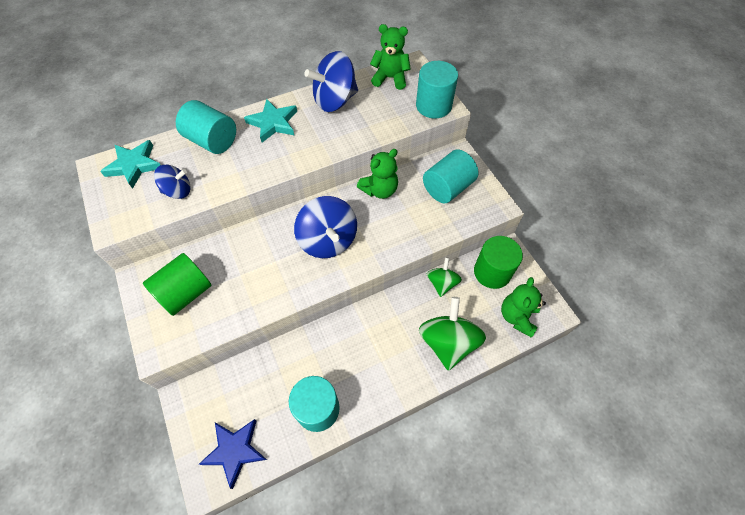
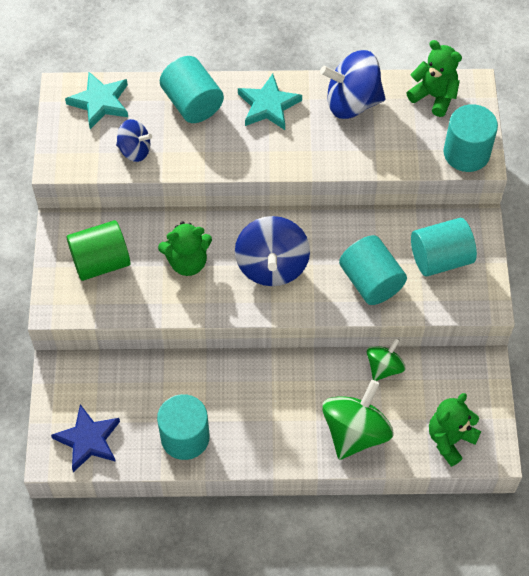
camera: 25 degrees right, 0 degrees up
green teddy bear [357,149,398,199] -> green teddy bear moved to [158,221,212,276]
green cylinder [474,236,523,289] -> none
none -> turquoise cylinder [339,235,407,305]

